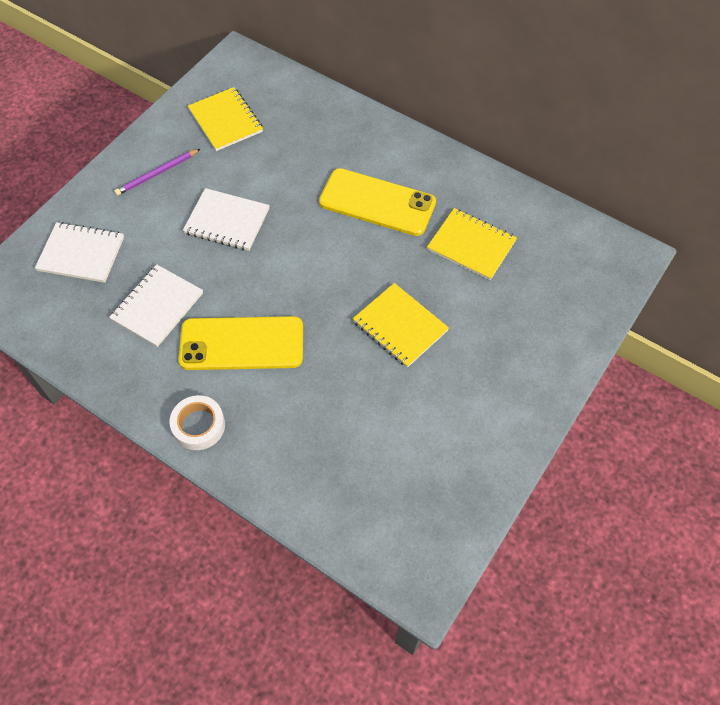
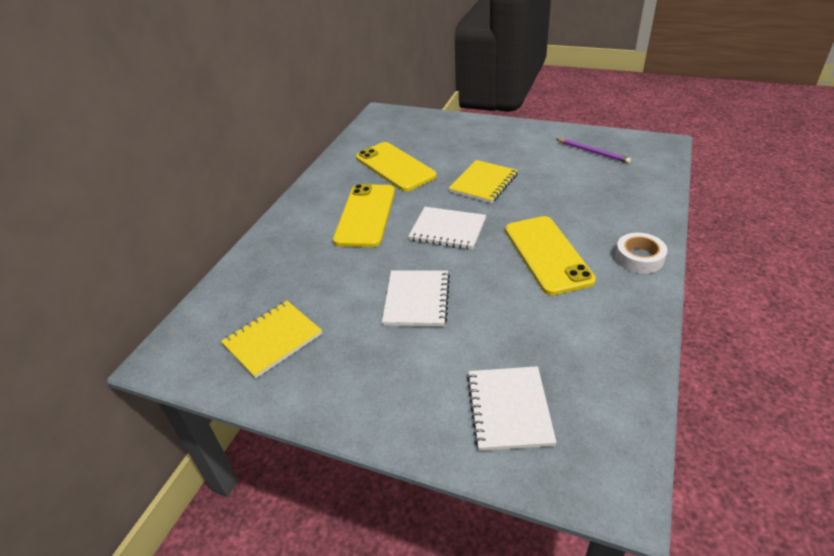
camera: 100 degrees left, 20 degrees down
white notebook [109,264,203,347] -> white notebook moved to [408,207,486,250]
purple pencil [114,149,200,196] -> purple pencil moved to [557,139,631,163]
yellow notebook [427,208,517,280] -> yellow phone [356,142,437,191]

